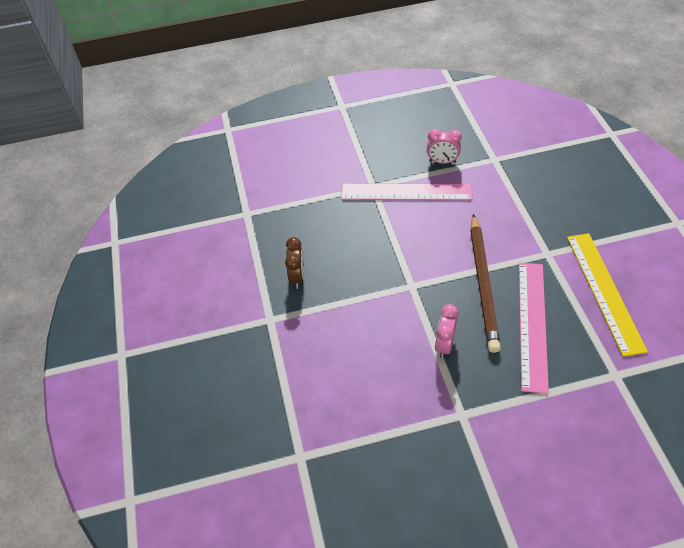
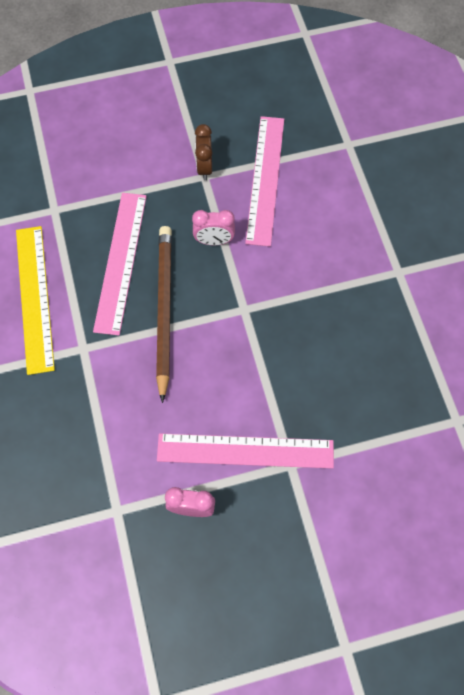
camera: 175 degrees right, 15 degrees up
brown clock [285,237,304,289] -> brown clock moved to [195,124,212,180]
pink clock [435,304,458,358] -> pink clock turned 75 degrees clockwise [192,210,235,245]
none -> pink ruler [245,116,284,247]

